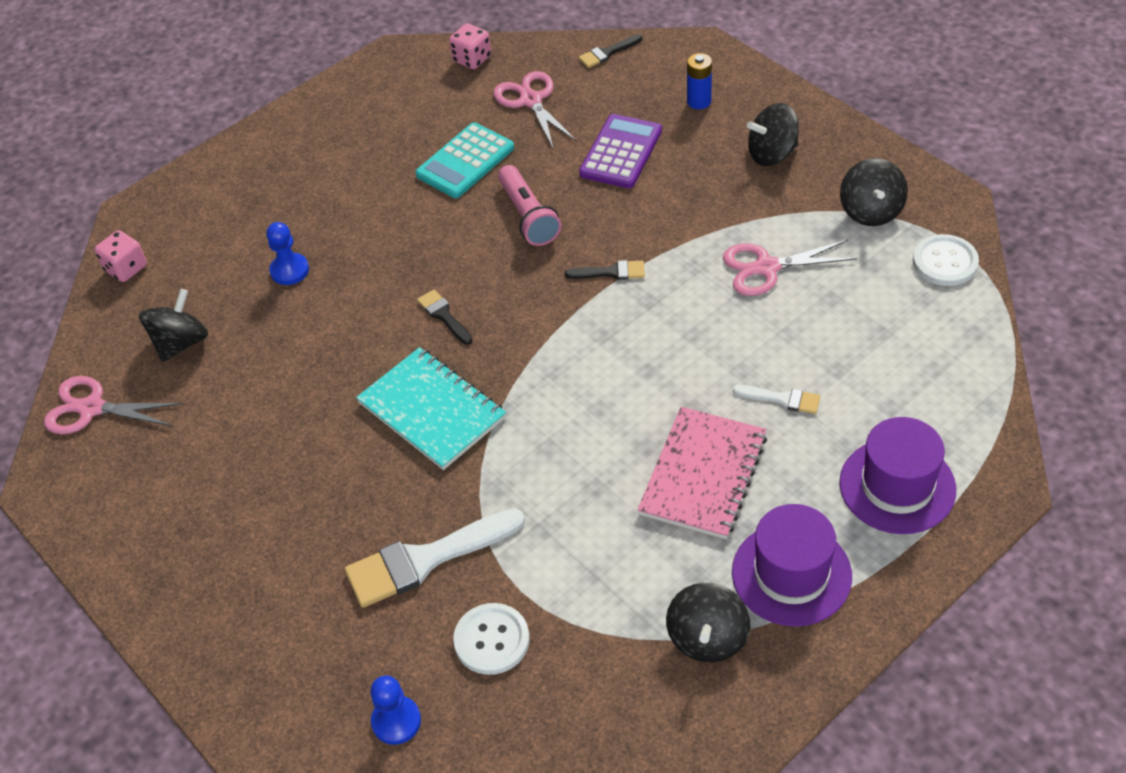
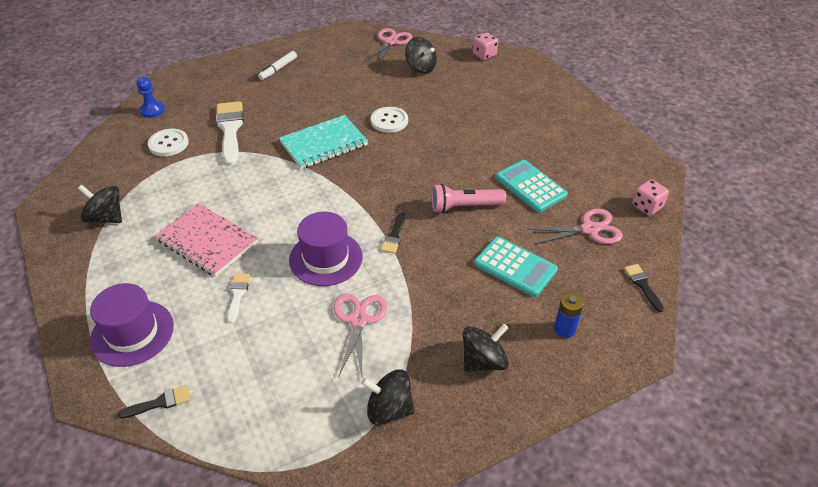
camera: 100 degrees right, 5 degrees down
blue pawn [266,222,309,285] -> none
black brush [417,290,473,345] -> black brush moved to [118,385,191,419]
purple calculator [579,114,662,188] -> turquoise calculator [474,237,558,297]
purple hat [732,504,852,626] -> purple hat moved to [289,212,363,286]
white brush [733,385,820,414] -> white brush turned 150 degrees clockwise [227,274,250,323]
black spinning top [747,103,799,166] -> black spinning top turned 60 degrees clockwise [463,324,509,372]
white button [913,234,979,286] -> white button moved to [371,107,408,133]
none -> white marker [258,51,297,80]

